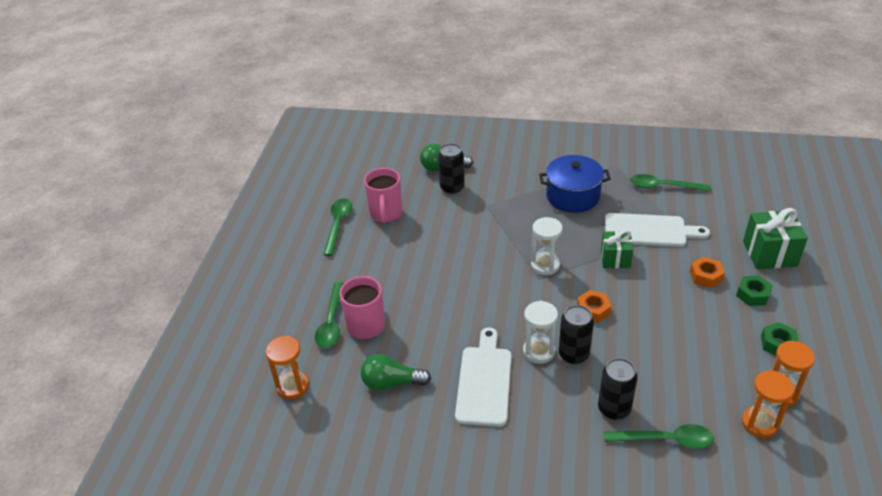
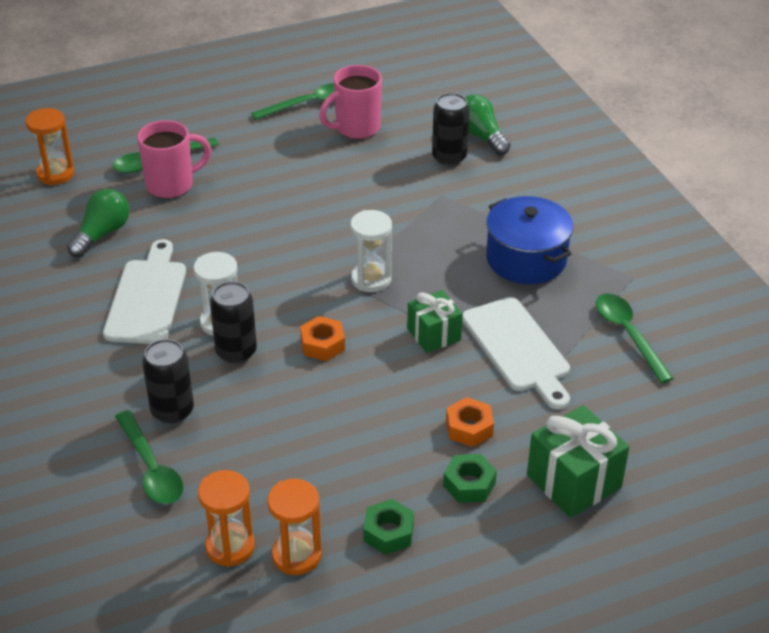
camera: 55 degrees right, 0 degrees up
green light bulb [361,354,431,391] -> green light bulb turned 60 degrees clockwise [67,189,129,258]
white cutting board [455,328,512,427] -> white cutting board turned 60 degrees counterclockwise [103,239,186,344]

